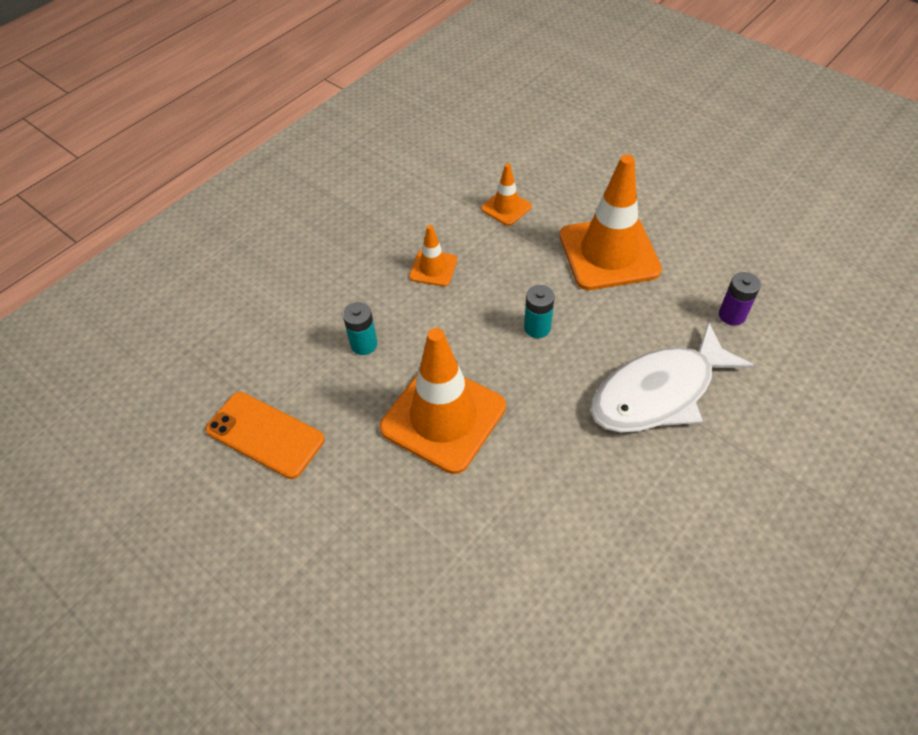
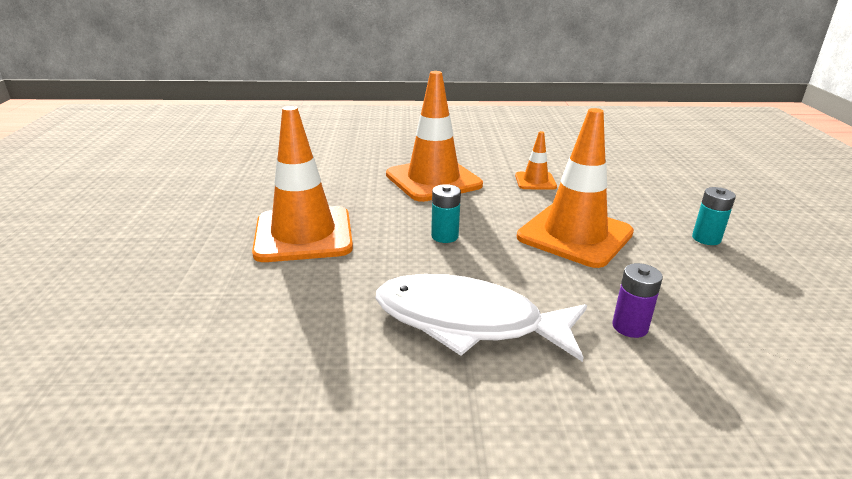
camera: 45 degrees right, 25 degrees down
orange phone [206,392,325,479] -> none
turquoise battery [343,302,377,355] -> turquoise battery moved to [692,187,736,245]
orange traffic cone [409,225,457,286] -> orange traffic cone [386,71,483,202], size x2.07

